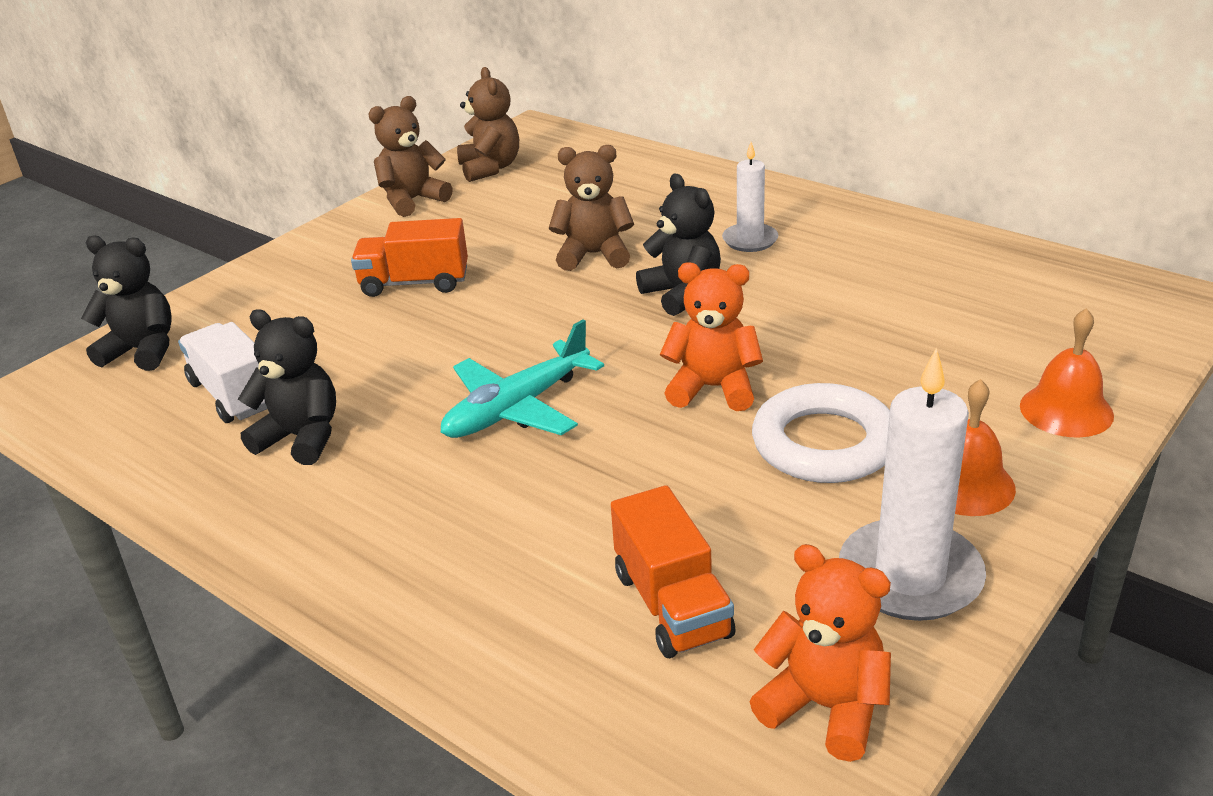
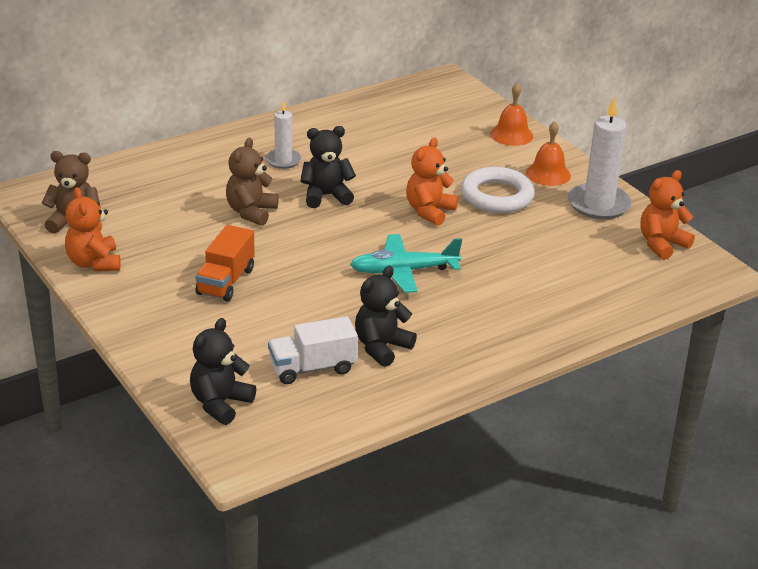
camera: 75 degrees left, 0 degrees up
brown teddy bear [368,96,453,217] -> orange teddy bear [65,187,121,271]
turquoise plane [441,319,604,438] -> turquoise plane turned 105 degrees clockwise [350,234,462,293]
orange truck [611,485,735,658] -> none

